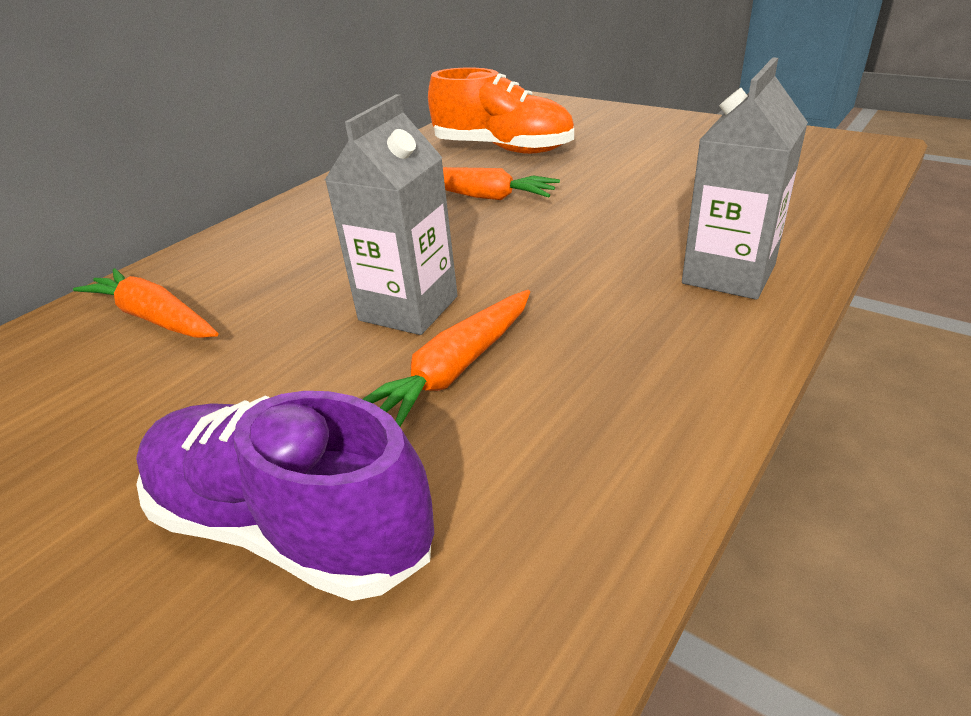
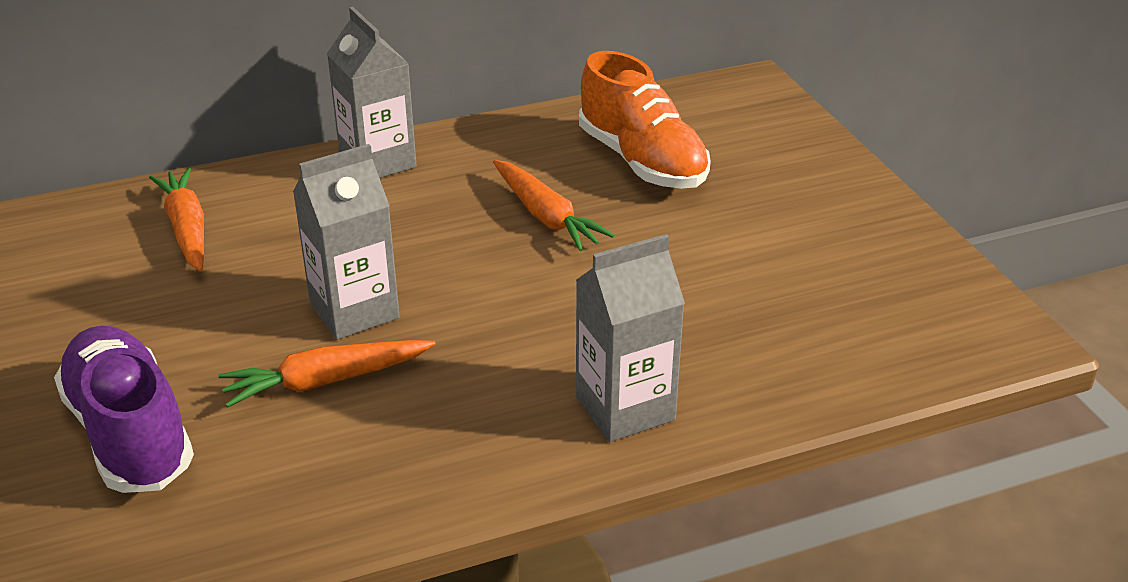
camera: 30 degrees right, 0 degrees up
none -> grey carton [327,7,417,178]

